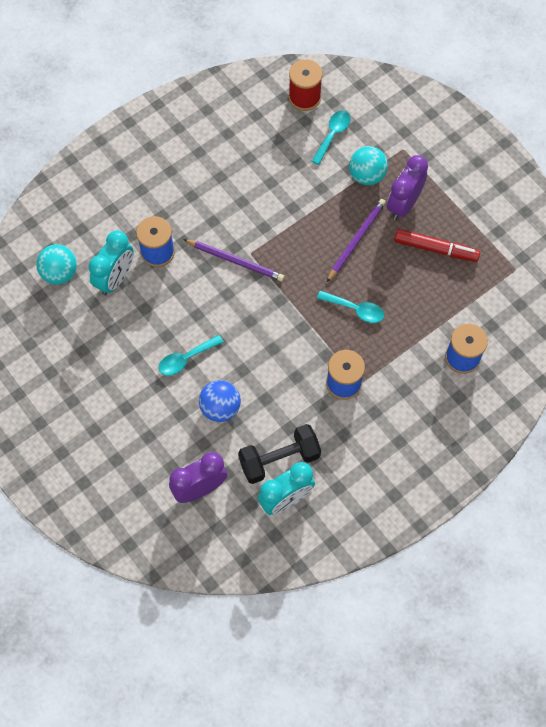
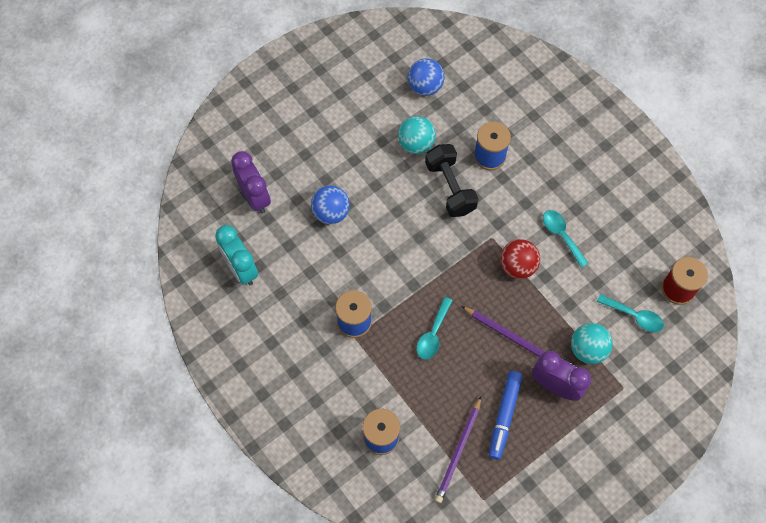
camera: 90 degrees right, 0 degrees up
turquoise ball [36,244,77,285] -> turquoise ball moved to [398,116,436,154]
turquoise clock [88,231,134,295] -> none
turquoise spoon [158,335,224,376] -> turquoise spoon moved to [543,210,588,268]
purple pencil [183,239,284,281] -> purple pencil moved to [435,397,481,503]
black dumbbell [238,424,321,484] -> black dumbbell moved to [425,144,478,217]
red marker [394,229,480,262] -> blue marker [489,371,522,460]
none -> blue ball [408,58,444,96]
none -> red ball [500,239,540,279]

